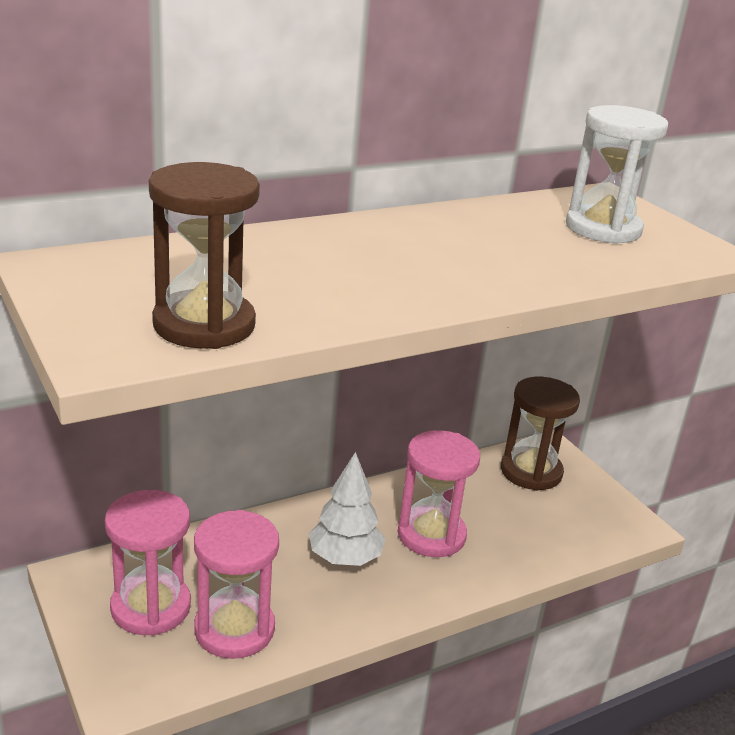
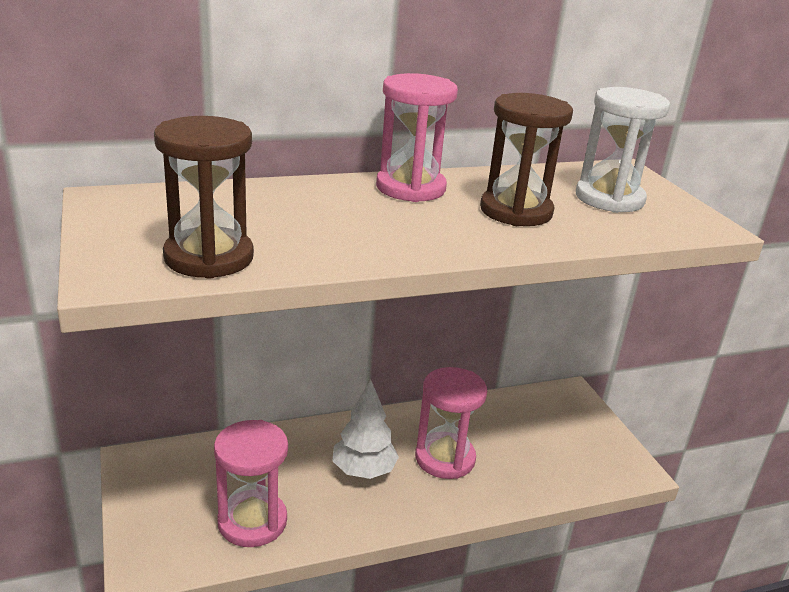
camera: 10 degrees right, 0 degrees up
pink hourglass [105,490,191,636] -> pink hourglass moved to [376,73,458,202]
brown hourglass [501,377,580,491] -> brown hourglass moved to [480,93,573,226]

